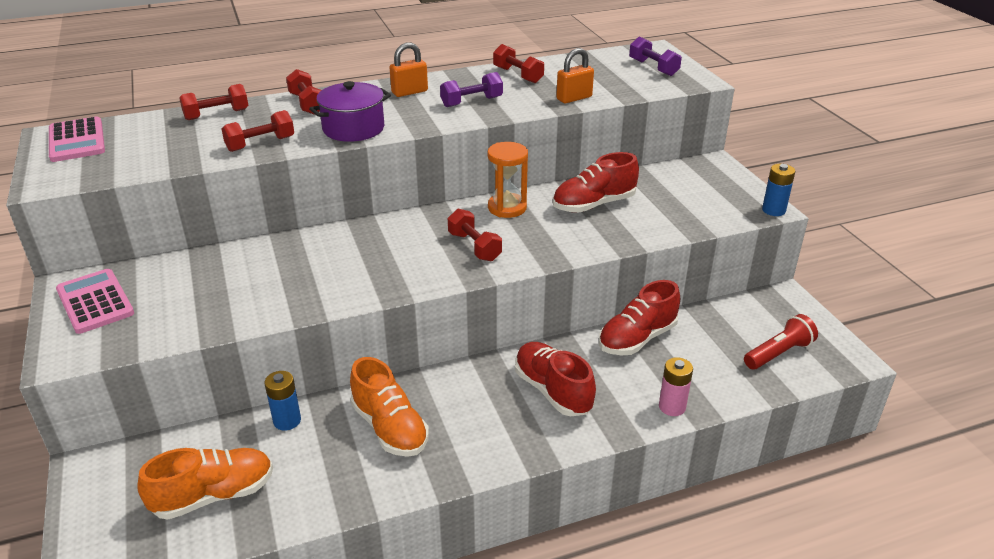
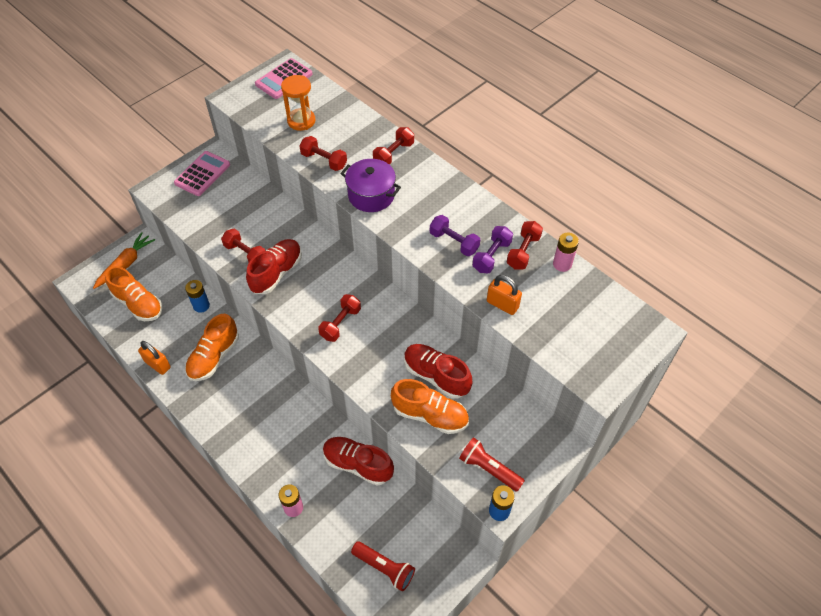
camera: 65 degrees right, 20 degrees up
red dumbbell [179,84,249,120] -> red dumbbell moved to [221,228,265,262]
orange padlock [389,42,428,97] -> orange padlock moved to [138,341,171,375]
orange hourglass [487,142,528,218] -> orange hourglass moved to [281,75,315,131]
red shoe [515,342,596,416] -> red shoe moved to [246,239,302,294]
purple dumbbell [629,36,682,76] -> purple dumbbell moved to [472,226,513,273]
none -> orange carrot [93,232,155,289]
none -> orange shoe [391,379,469,434]
none -> red flashlight [459,437,525,492]
none -> pink battery [553,233,579,272]

